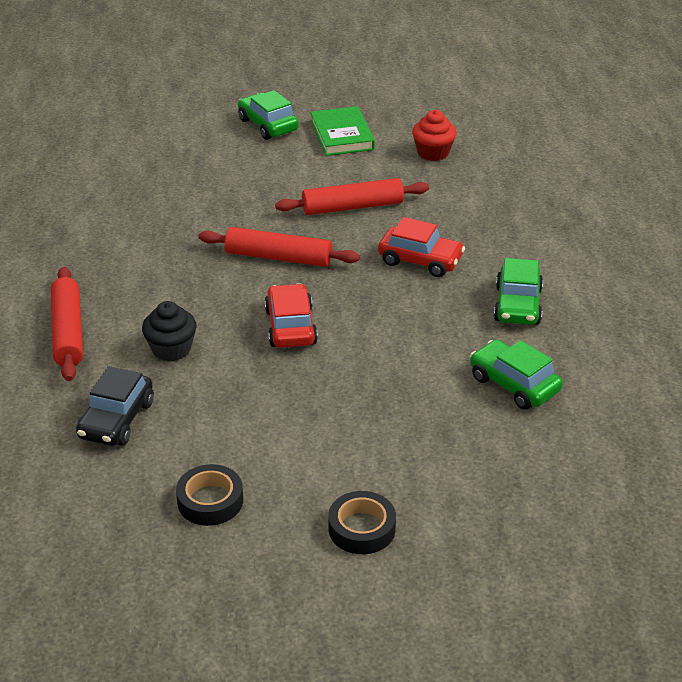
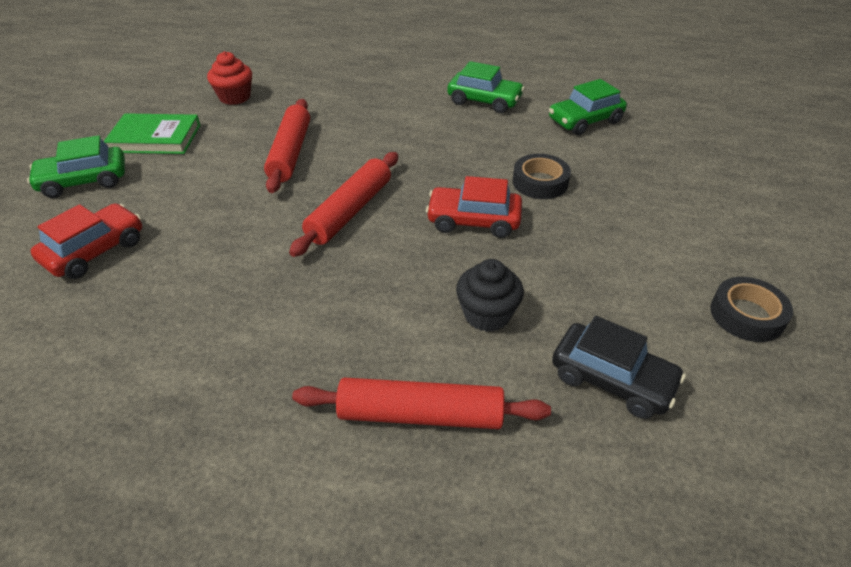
camera: 75 degrees left, 5 degrees up
black tape [328,491,396,554] -> black tape moved to [513,154,571,199]
red car [378,217,465,277] -> red car moved to [30,203,142,279]

